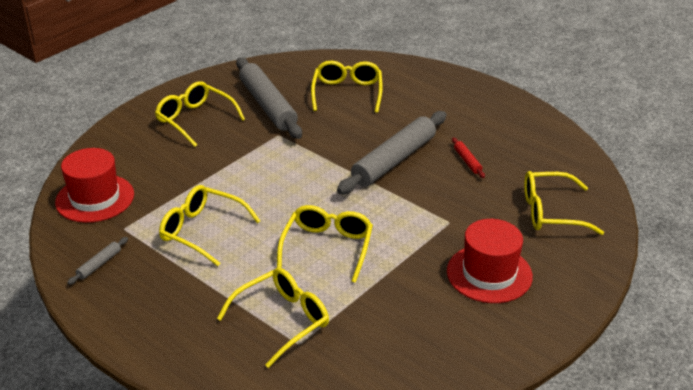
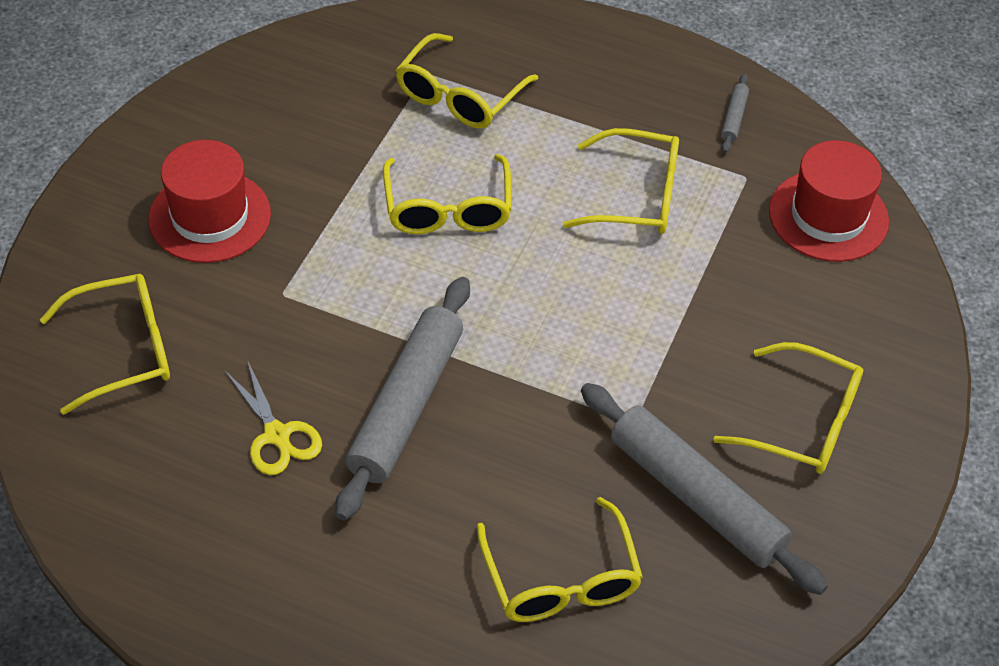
camera: 160 degrees right, 15 degrees up
red rolling pin [452,137,485,178] -> yellow scissors [225,360,322,475]

